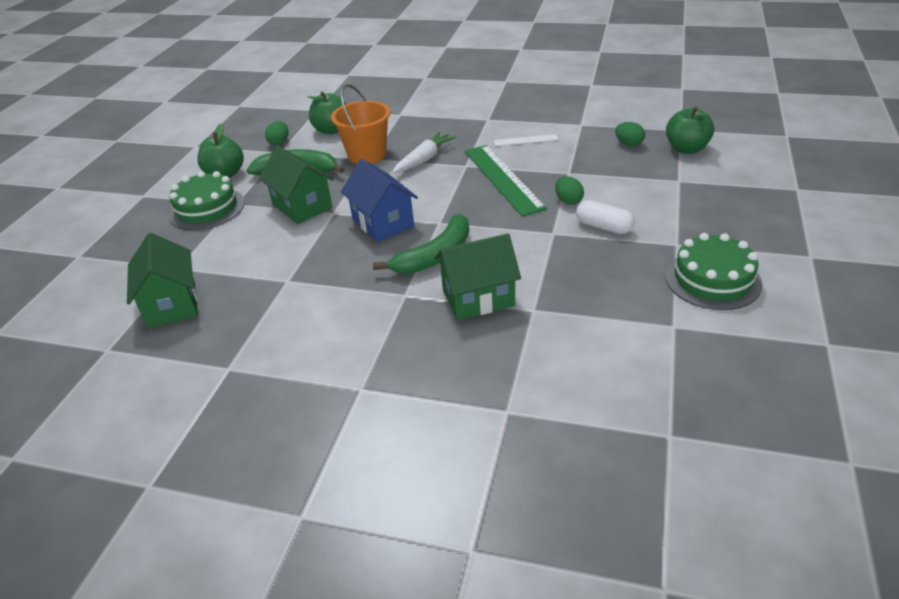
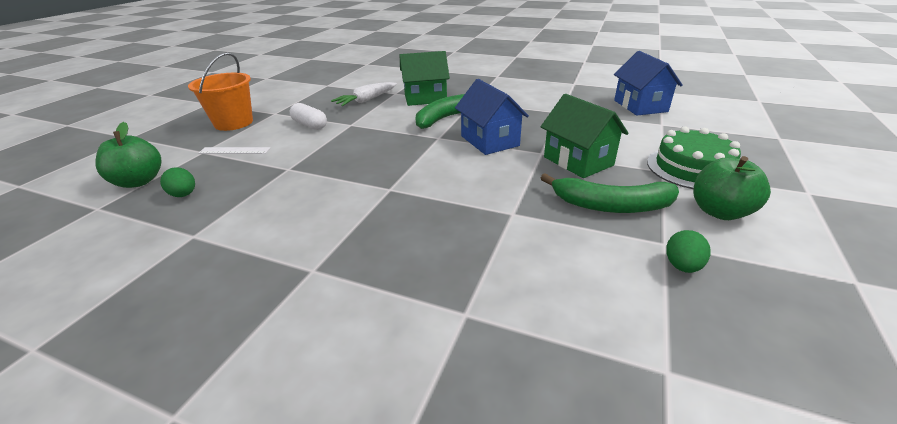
camera: 175 degrees left, 5 degrees down
green house [127,233,198,329] -> blue house [614,51,683,116]
green apple [308,91,346,134] -> none
orange bucket [331,84,391,164] -> orange bucket moved to [188,52,253,131]
white carrot [392,132,457,173] -> white carrot moved to [331,82,397,106]
green ruler [465,145,547,216] -> none
white ruler [494,134,559,146] -> white ruler moved to [198,147,270,154]
green egg [555,176,584,205] -> none
green cake [665,233,762,310] -> none

